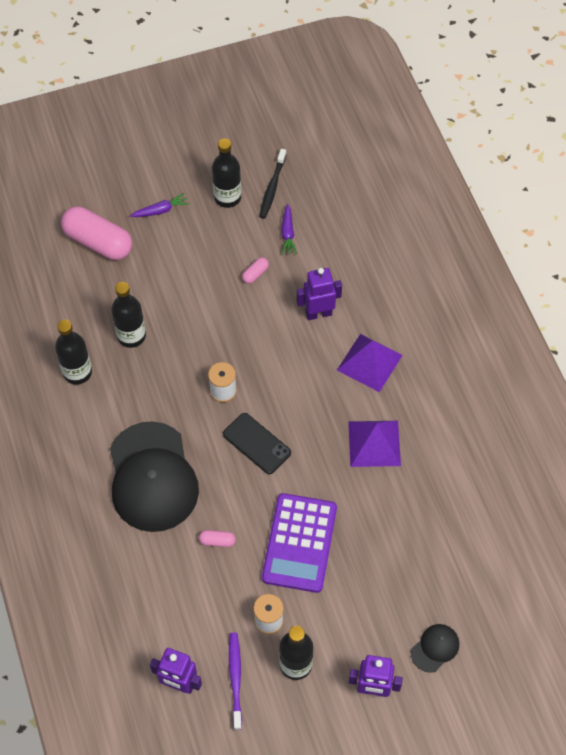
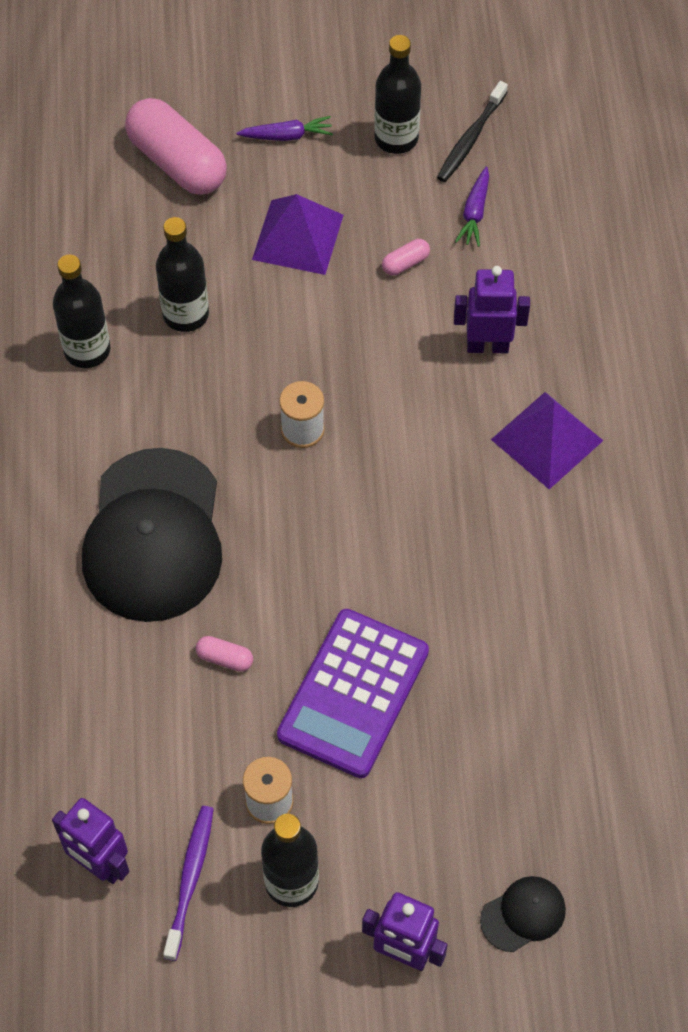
camera: 15 degrees right, 0 degrees up
black phone [223,413,291,474] -> none
purple pyramid [348,421,401,467] -> purple pyramid moved to [252,194,343,275]

